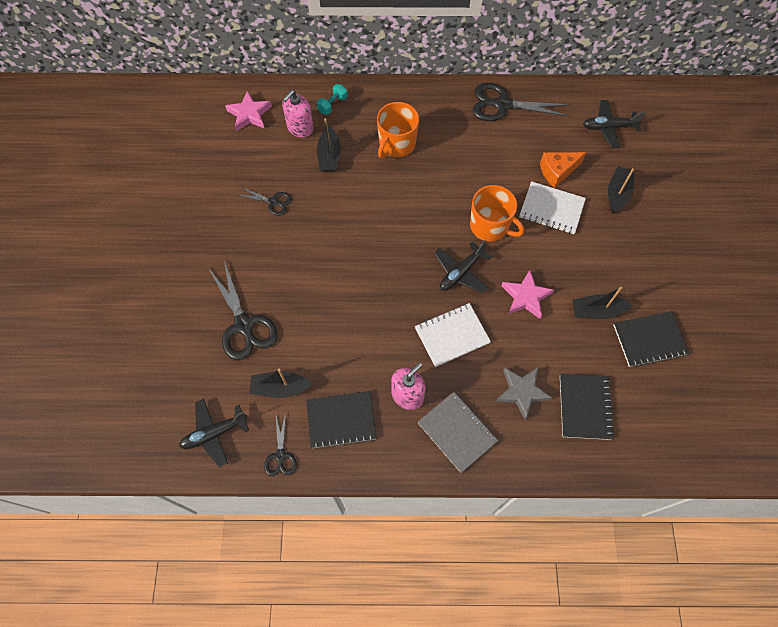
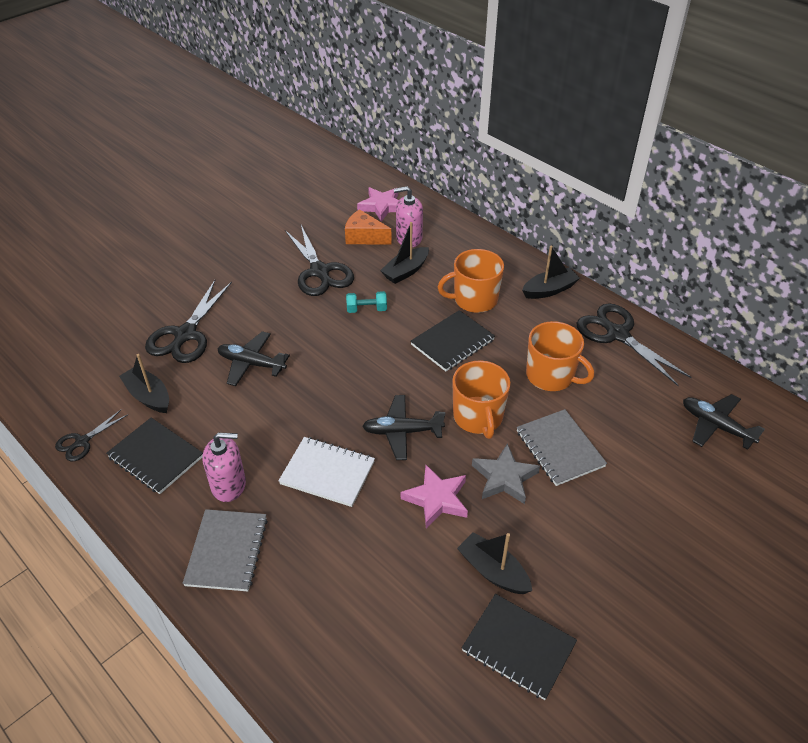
camera: 45 degrees right, 20 degrees down
black plane [179,399,249,468] -> black plane moved to [217,331,290,386]
black scissors [237,187,292,216] -> black scissors [285,225,354,296], size x1.85
turquoise dumbbell [316,84,348,115] -> turquoise dumbbell moved to [346,291,387,313]
grey star [496,367,552,420] -> grey star moved to [472,443,540,504]
white notebook [519,181,586,234] -> grey notebook [517,409,607,486]
orange cheese [540,152,586,188] -> orange cheese moved to [345,209,392,245]
black notebook [560,374,614,440] -> black notebook moved to [410,310,495,372]
black boat [608,166,634,214] -> black boat moved to [522,246,580,299]
none -> orange mug [526,321,594,391]

